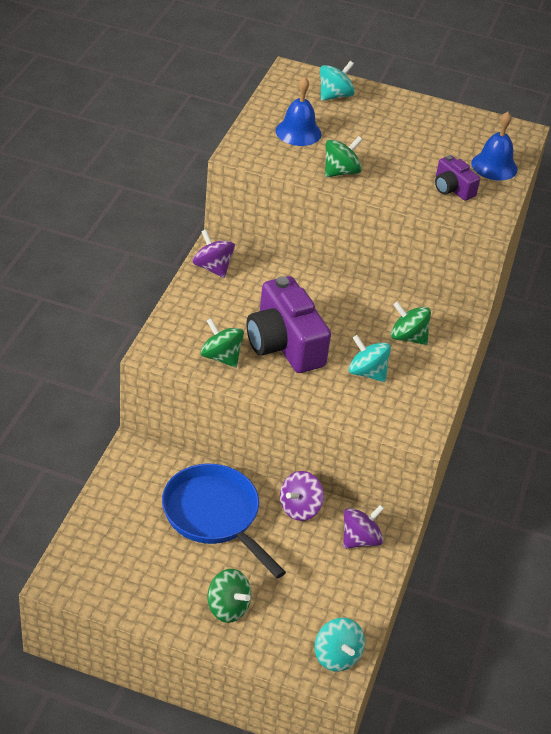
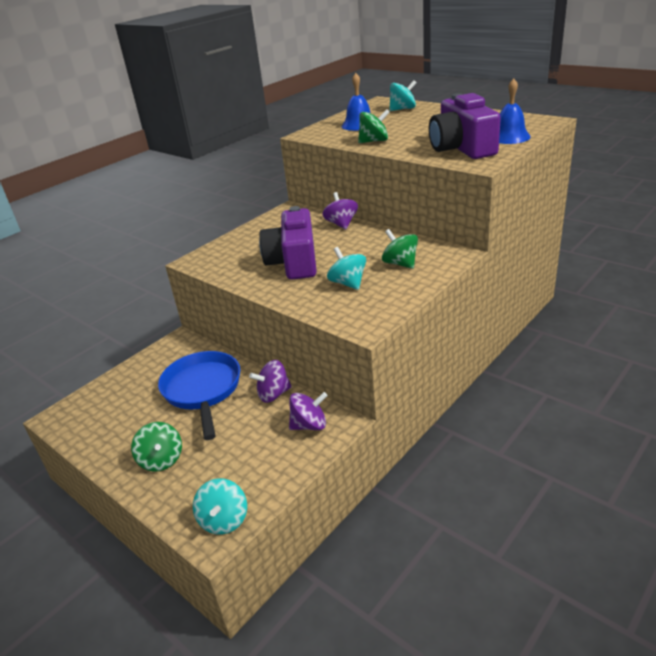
camera: 30 degrees right, 10 degrees down
purple spinning top [192,229,235,278] -> purple spinning top moved to [323,192,358,230]
green spinning top [201,318,244,368] -> none
purple camera [435,155,480,201] -> purple camera [429,93,501,159], size x1.94

